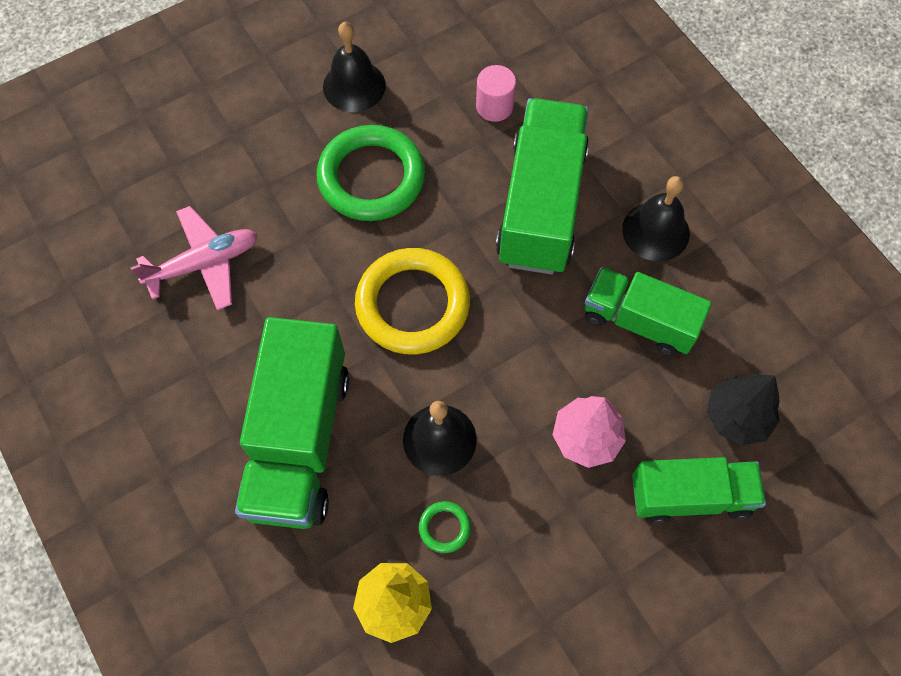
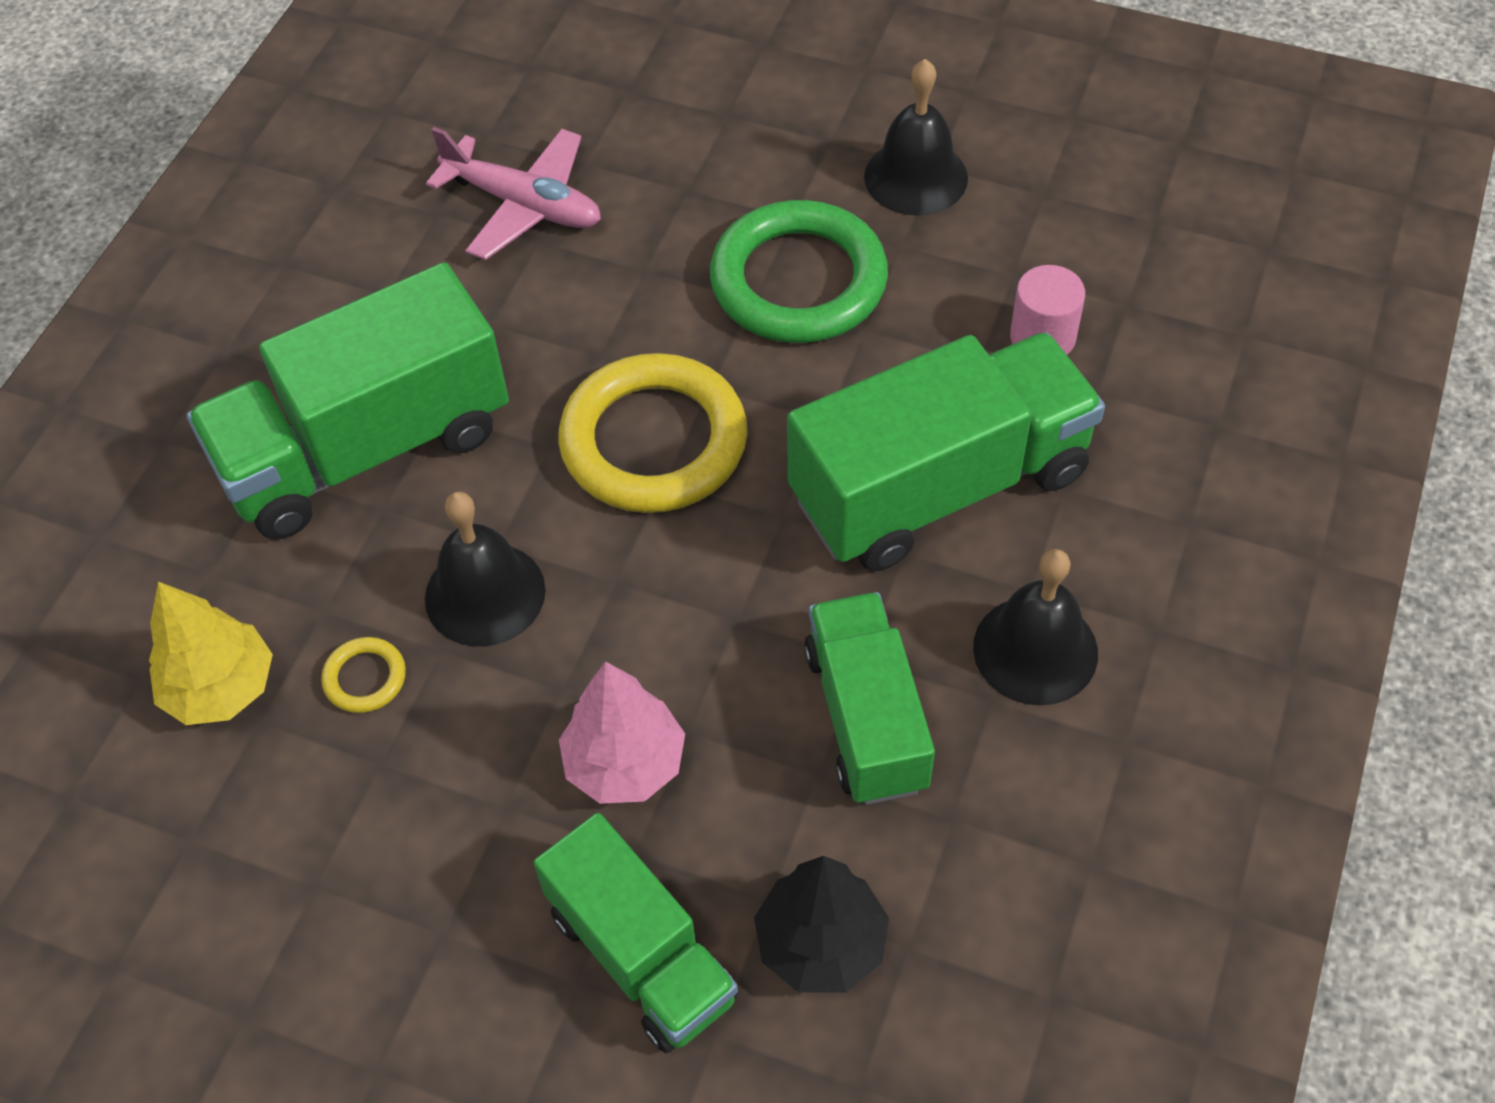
camera: 55 degrees right, 10 degrees down
green ring [419,501,471,553] -> yellow ring [321,637,406,713]

